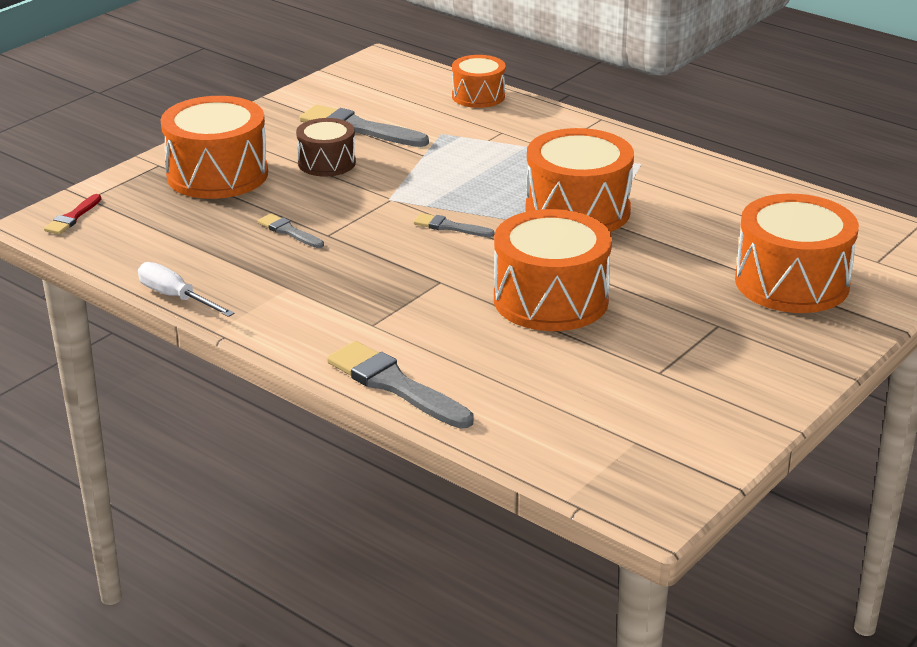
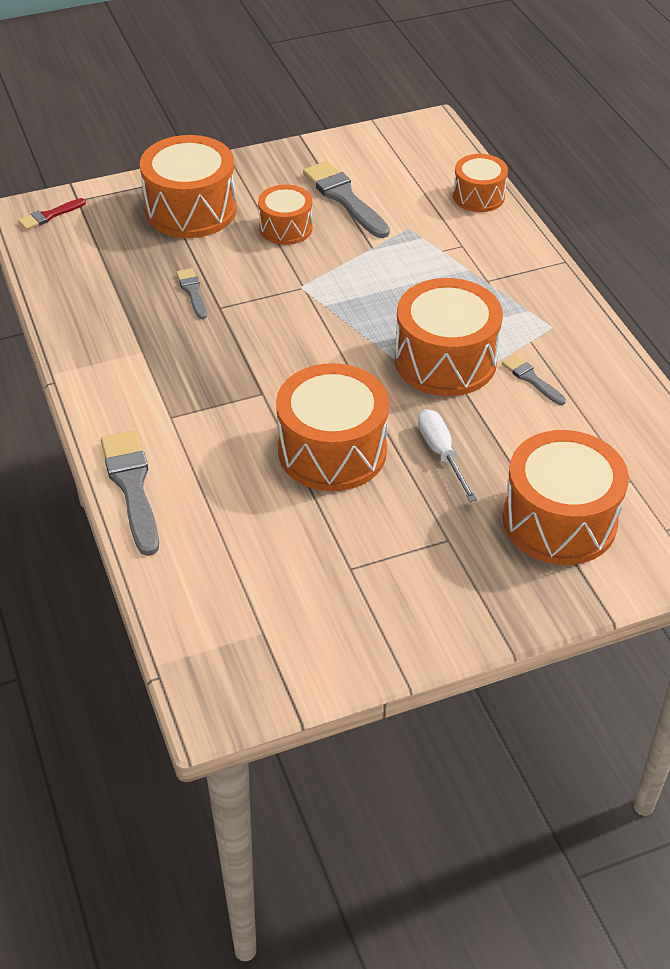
camera: 30 degrees right, 15 degrees up
white screwdriver [138,262,235,317] -> white screwdriver moved to [418,409,477,502]
brown drum [296,118,356,177] -> orange drum [258,185,313,245]
grey brush [413,213,495,237] -> grey brush moved to [502,355,566,405]

